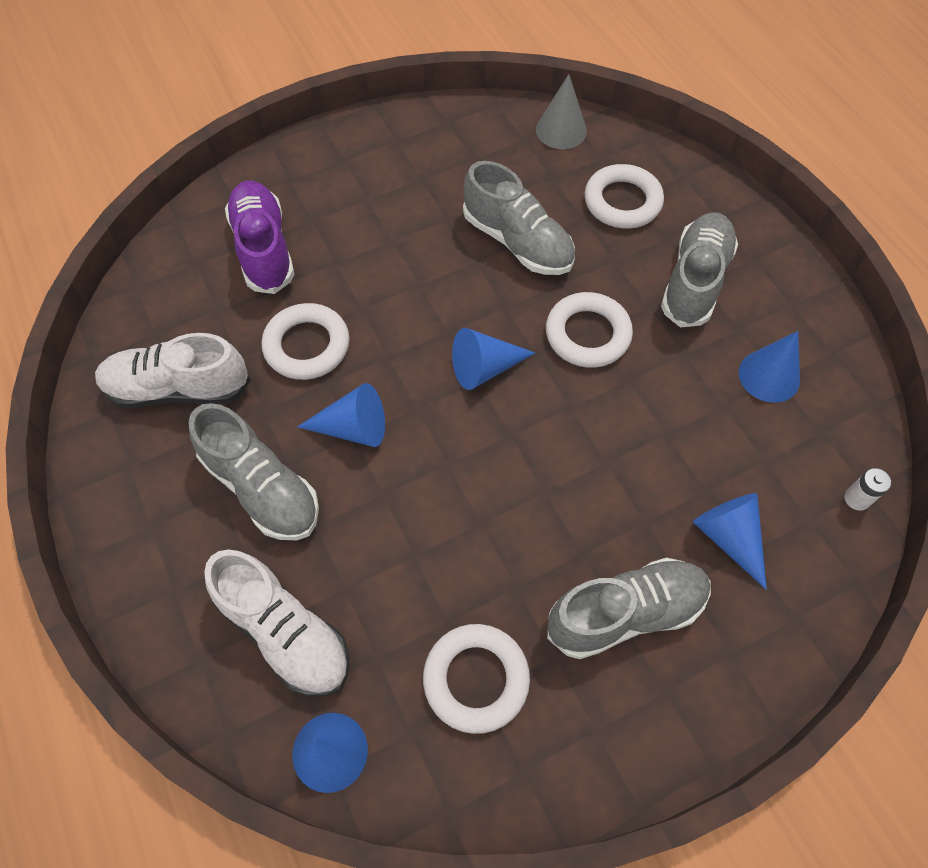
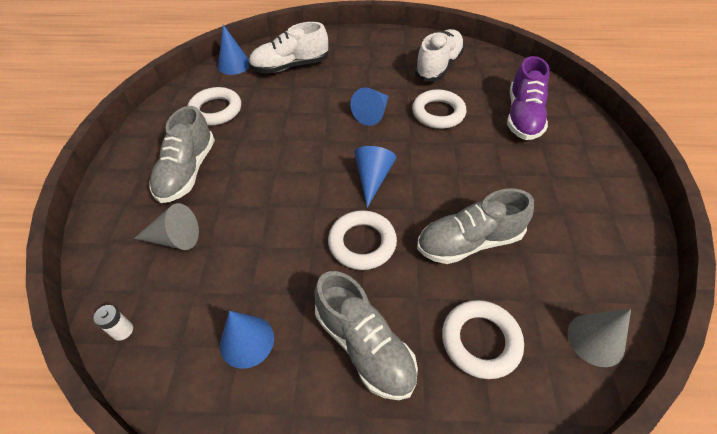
camera: 120 degrees right, 10 degrees down
grey shoe [189,403,319,540] -> none
purple shoe [225,181,294,294] -> purple shoe turned 90 degrees clockwise [507,56,550,140]
blue cone [693,493,767,590] -> grey cone [134,203,199,250]

